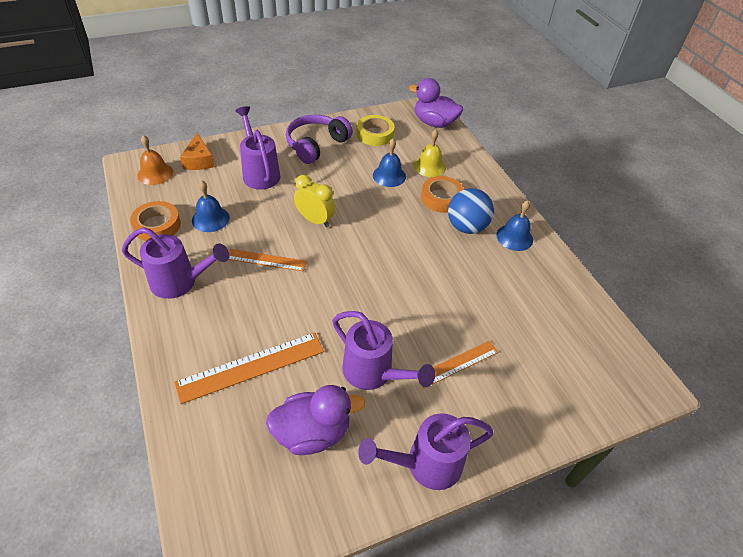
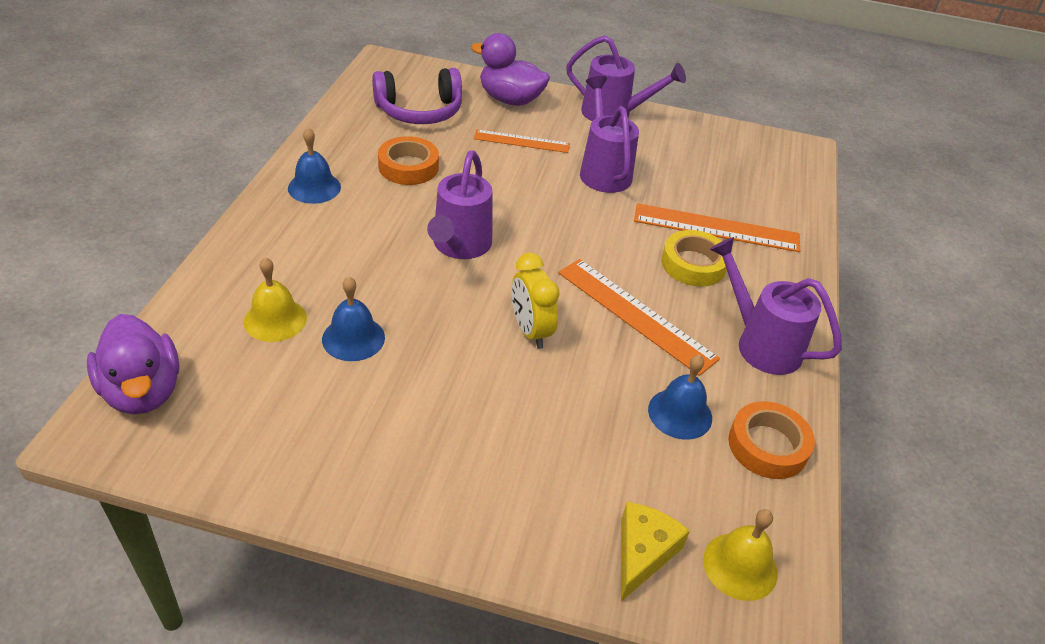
camera: 145 degrees left, 5 degrees down
orange bell [137,135,173,185] -> yellow bell [703,509,778,601]
orange cheese [180,133,215,170] -> yellow cheese [621,502,690,601]
orange ruler [228,249,307,272] -> orange ruler [558,259,720,376], size x1.58
purple watering can [235,106,280,189] -> purple watering can moved to [427,151,492,259]
purple duck [266,385,365,455] -> purple duck moved to [471,33,550,106]
purple headphones [286,115,353,164] -> purple headphones moved to [372,68,462,124]
yellow tape [357,115,395,146] -> yellow tape moved to [661,230,727,287]
orange tape [421,176,464,213] -> orange tape moved to [378,136,439,185]
blue ball [448,188,494,234] -> none

